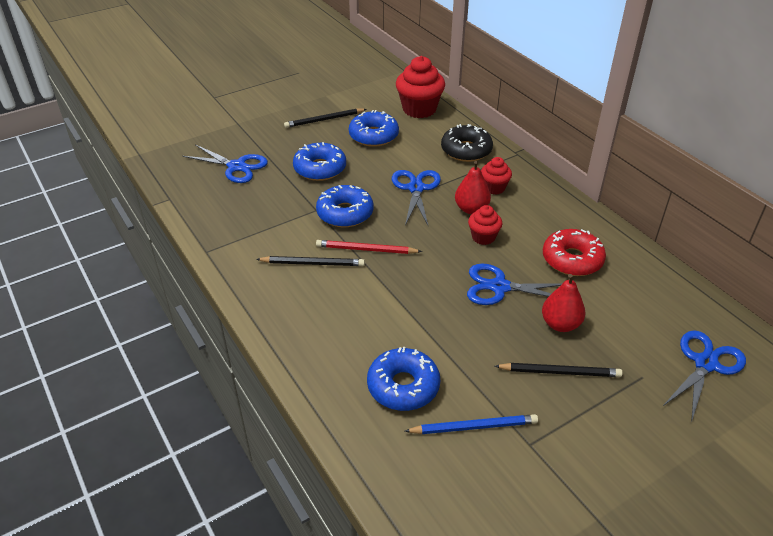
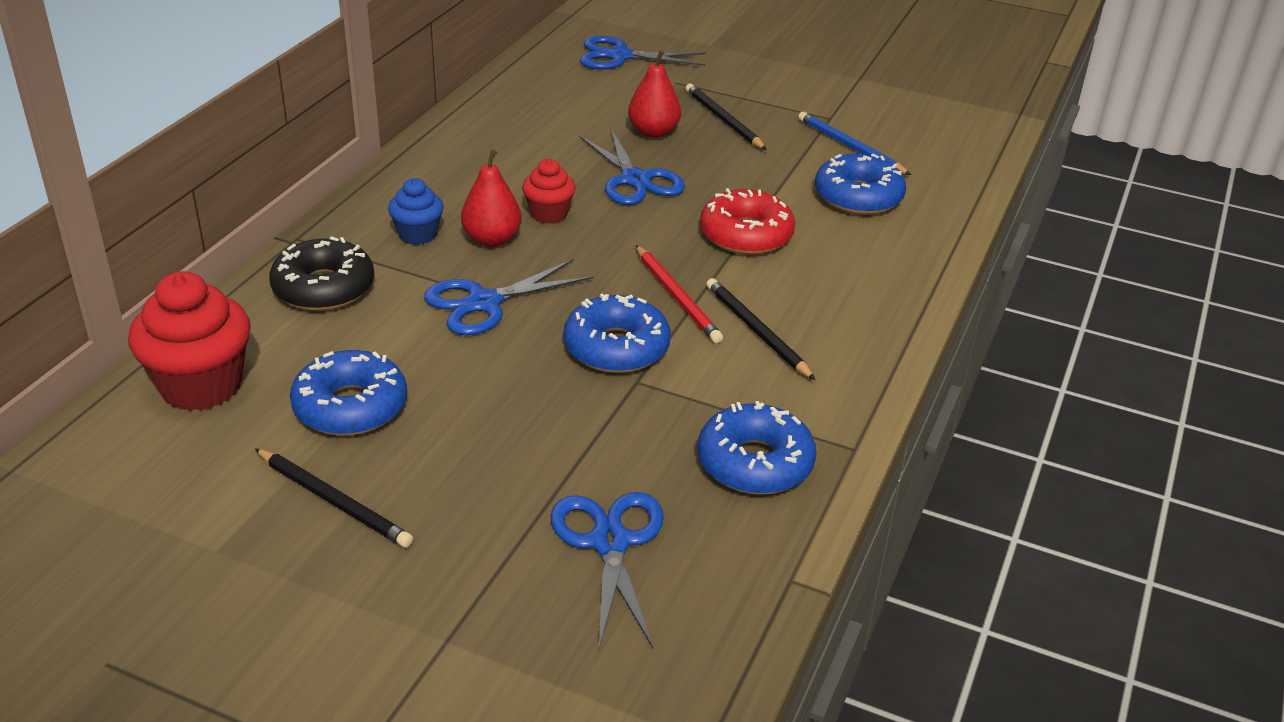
camera: 125 degrees left, 5 degrees down
blue donut [293,142,346,181] -> blue donut moved to [698,401,817,495]
red cupcake [481,157,512,195] -> blue cupcake [388,178,444,245]
red donut [543,229,606,276] -> red donut moved to [700,188,795,255]

